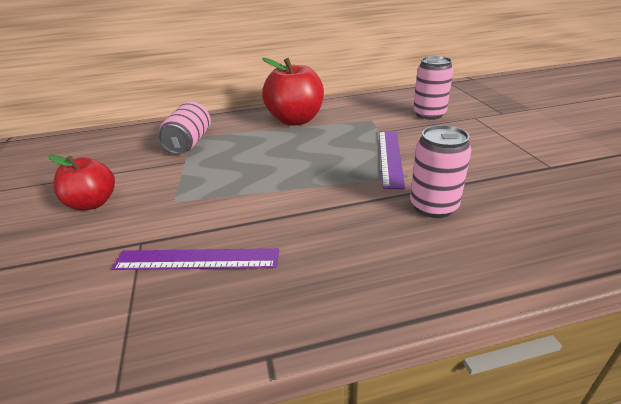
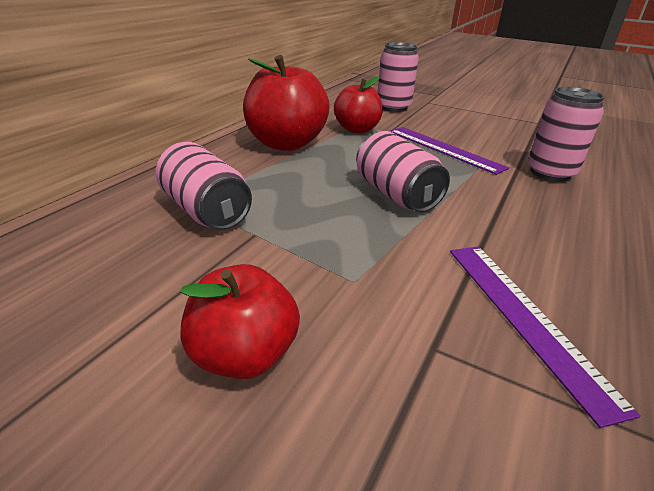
camera: 50 degrees left, 0 degrees up
purple ruler [112,248,279,270] -> purple ruler turned 60 degrees counterclockwise [450,246,641,428]
none -> red apple [334,76,383,133]
none -> pink can [356,131,450,212]

